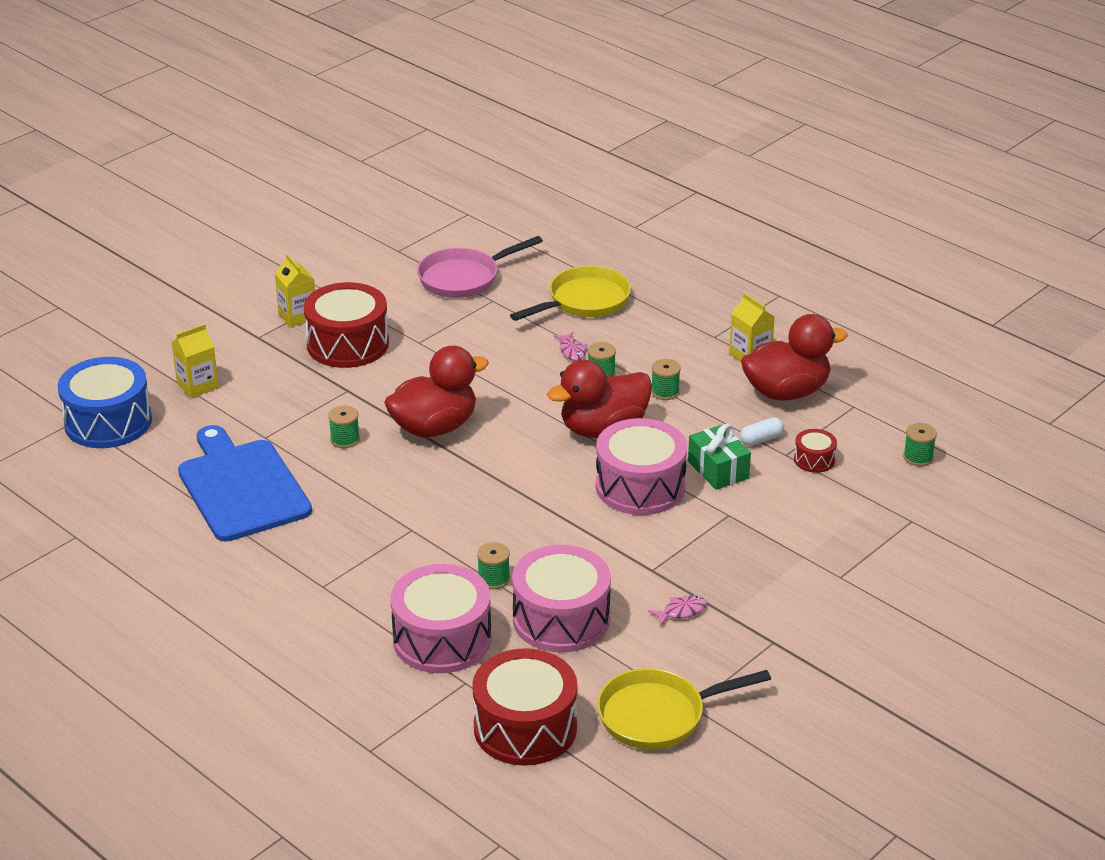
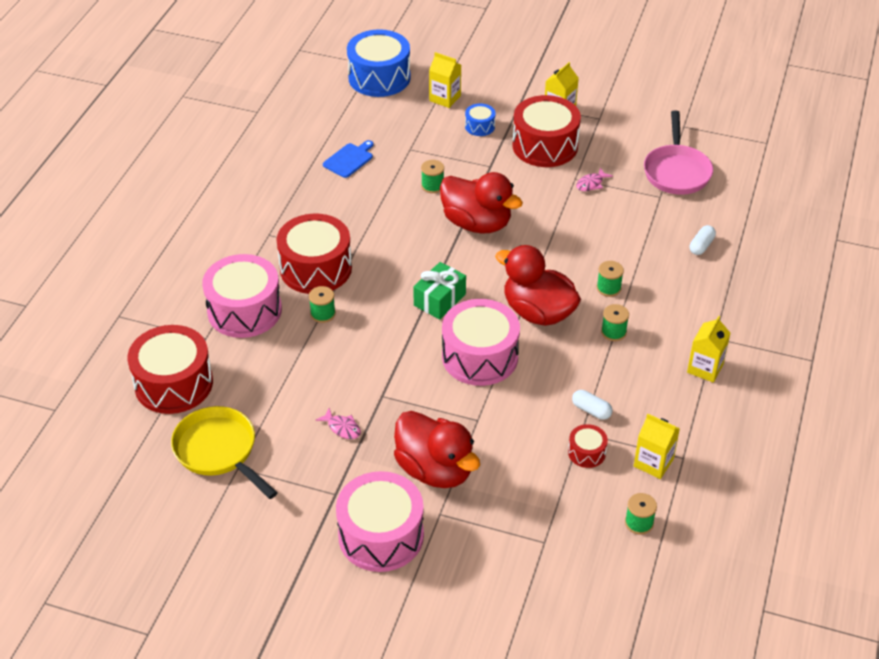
camera: 65 degrees right, 10 degrees up
blue cutting board [178,425,312,542] -> blue cutting board [323,140,373,178], size x0.44
pink pan [417,236,543,298] -> pink pan turned 120 degrees counterclockwise [644,110,713,195]
yellow pan [510,266,631,321] -> white capsule [690,225,716,255]
pink drum [512,545,611,653] -> pink drum moved to [336,471,424,572]
pink fish [553,332,587,361] -> pink fish moved to [576,168,613,191]
green gift [688,424,751,490] -> green gift moved to [413,262,466,319]
red duck [741,314,848,400] -> red duck moved to [394,411,480,488]
none -> red drum [276,214,352,294]
none -> blue drum [465,103,496,136]
none -> yellow carton [634,414,680,479]

